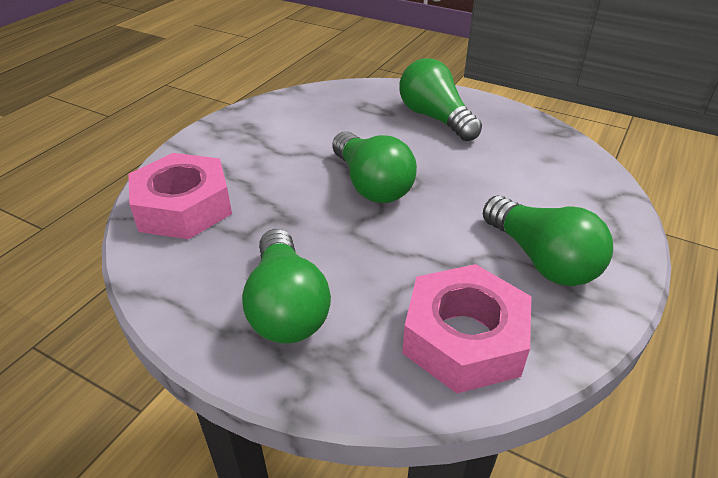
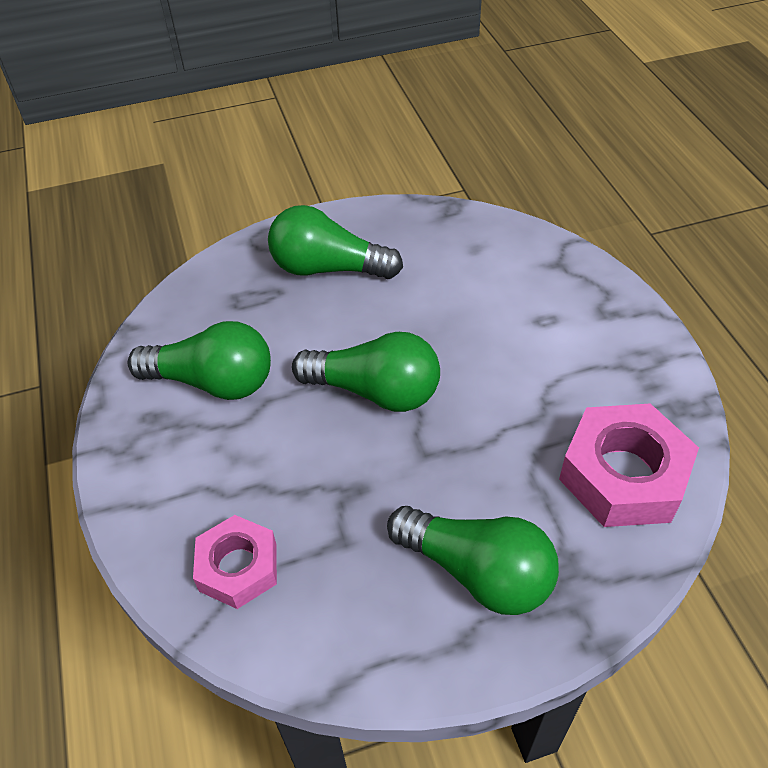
camera: 45 degrees left, 10 degrees up
pink nut [128,153,232,239] -> pink nut [193,515,277,609], size x0.64
green light bulb [483,195,613,286] -> green light bulb moved to [128,321,271,400]

